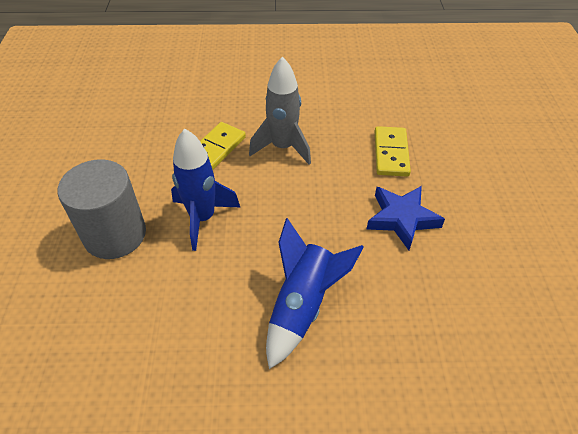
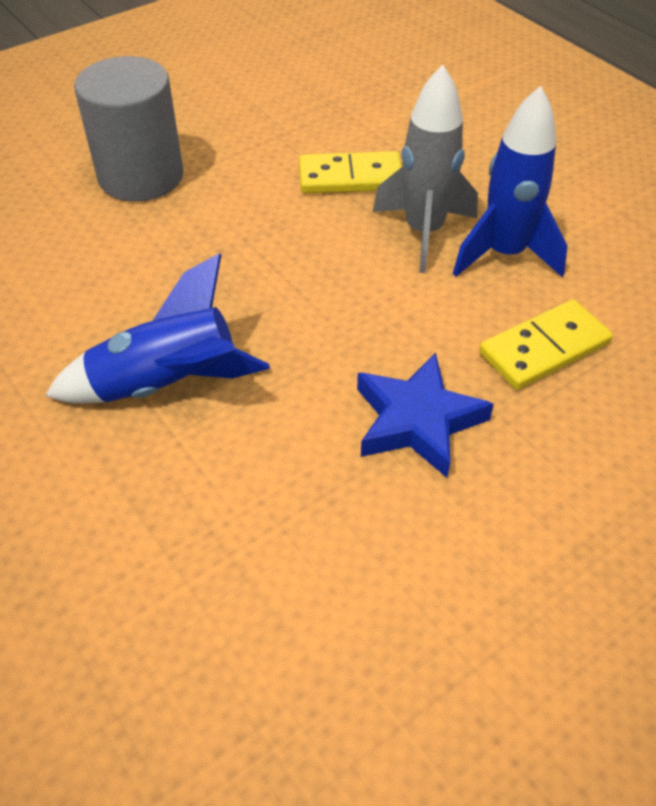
camera: 55 degrees right, 0 degrees up
blue rocket [171,128,240,251] -> blue rocket moved to [453,86,568,277]

